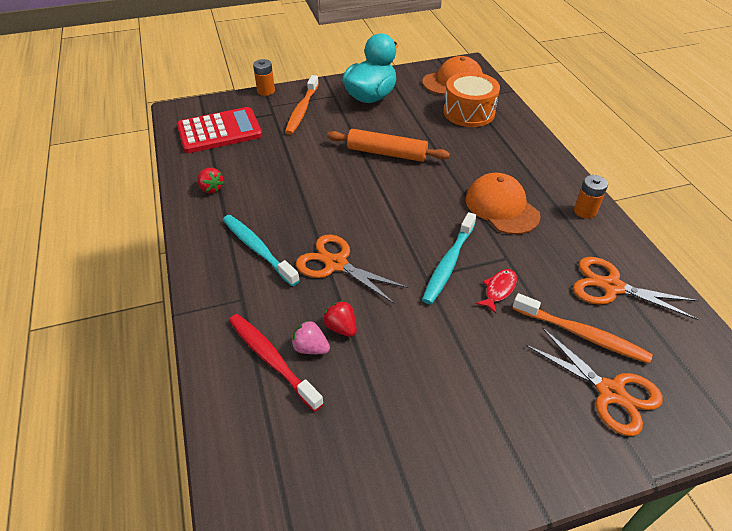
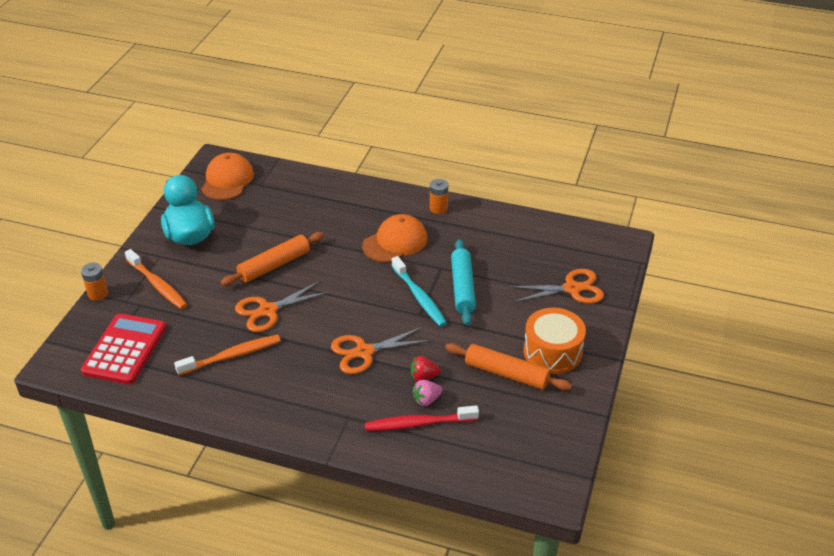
camera: 55 degrees left, 5 degrees down
red strawberry [197,168,224,193] -> none
turquoise toothbrush [223,215,300,286] -> none
orange drum [443,72,500,127] -> orange drum moved to [524,308,586,374]
orange cap [466,173,541,235] -> orange cap turned 135 degrees clockwise [362,214,427,263]
red fish [476,269,517,314] -> turquoise rolling pin [451,239,476,326]
orange toothbrush [512,293,653,364] -> orange toothbrush moved to [174,335,281,375]
orange scissors [573,257,699,320] -> orange scissors moved to [235,281,329,332]
none -> orange rolling pin [445,343,572,391]

